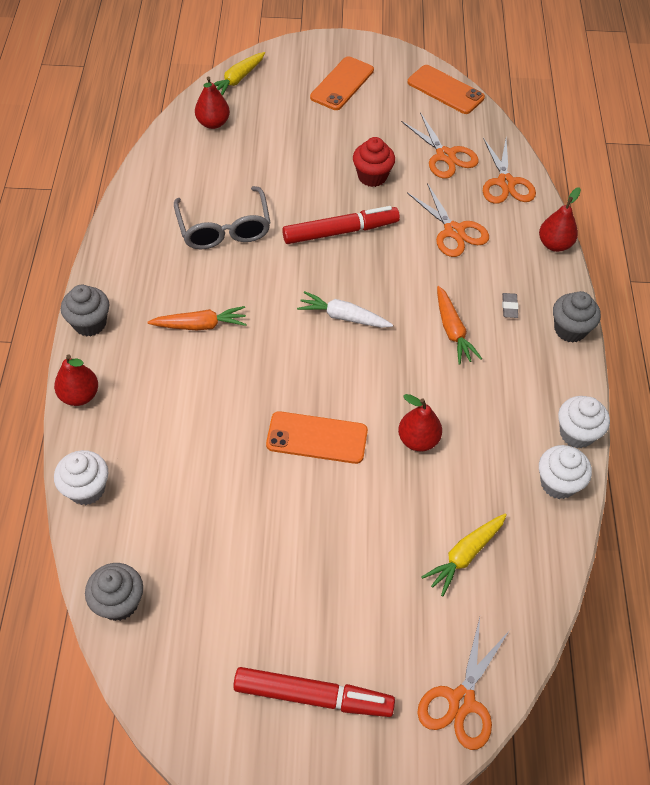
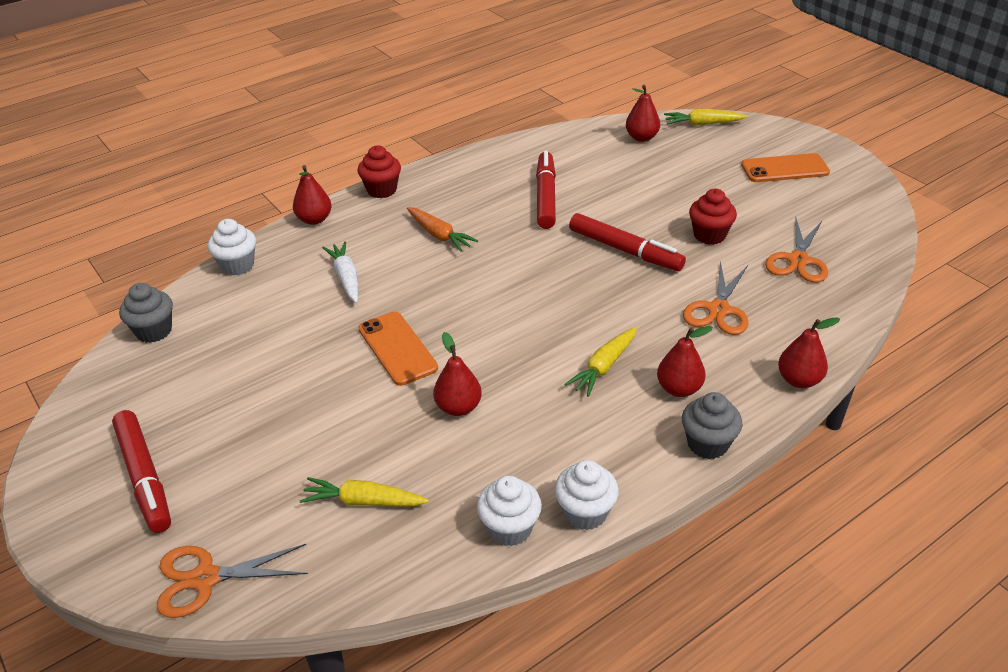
camera: 55 degrees right, 15 degrees down
grey cupcake [61,285,109,336] -> red cupcake [358,145,401,198]
grey glasses [174,186,271,250] -> red marker [536,151,556,229]
white carrot [297,291,393,328] -> white carrot moved to [322,242,358,303]
orange phone [408,65,485,114] -> none
orange carrot [437,286,482,365] -> yellow carrot [564,327,637,397]
orange scissors [483,138,536,204] -> none
grey eraser [502,293,519,318] -> red pear [657,326,713,397]

